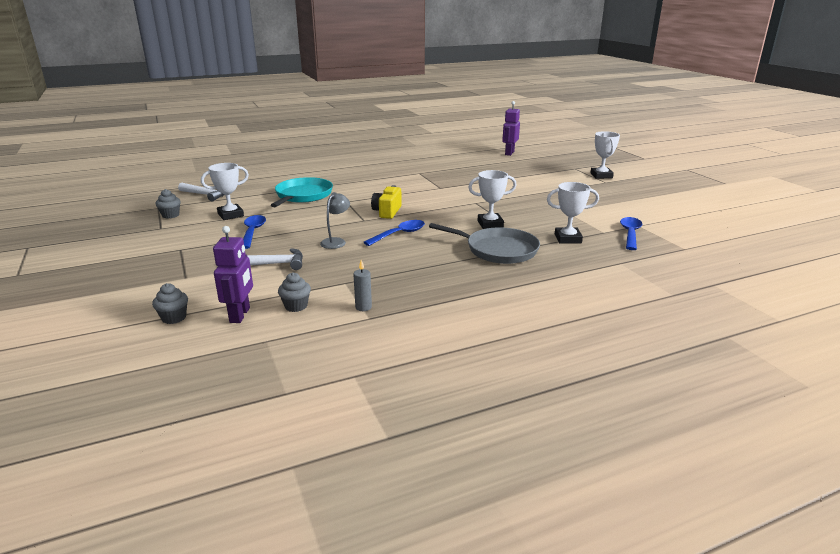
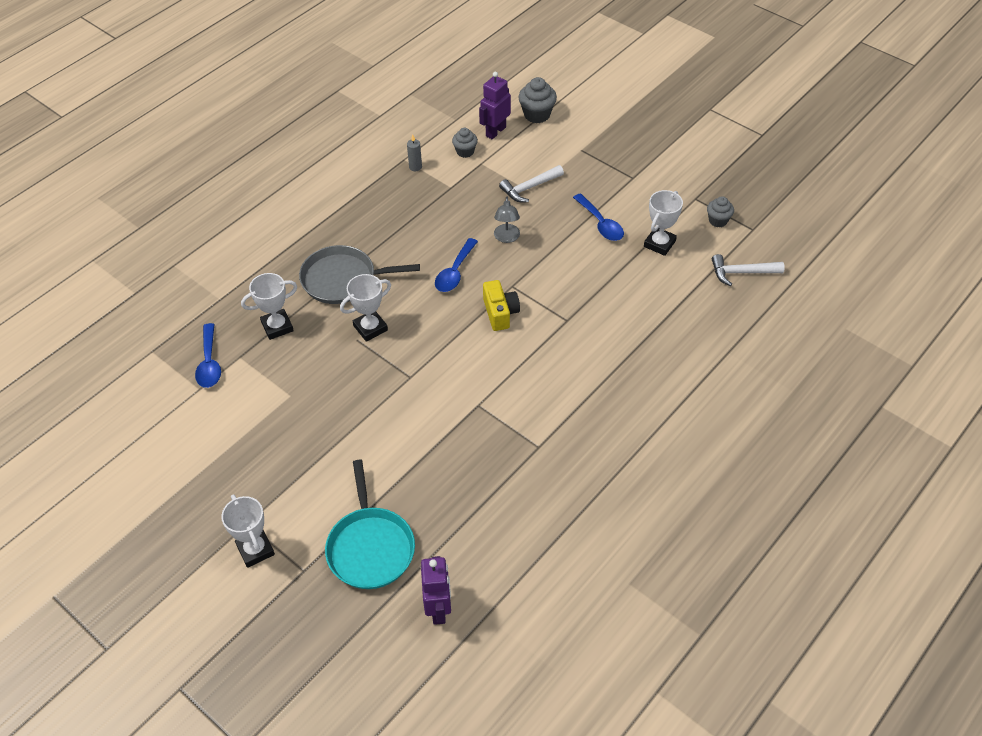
camera: 155 degrees right, 25 degrees up
grey cupcake [152,283,188,324] -> grey cupcake [518,77,557,123], size x1.53
purple robot [213,226,253,323] -> purple robot turned 60 degrees clockwise [479,72,511,139]
turquoise pan [271,177,333,207] -> turquoise pan moved to [325,460,415,589]

